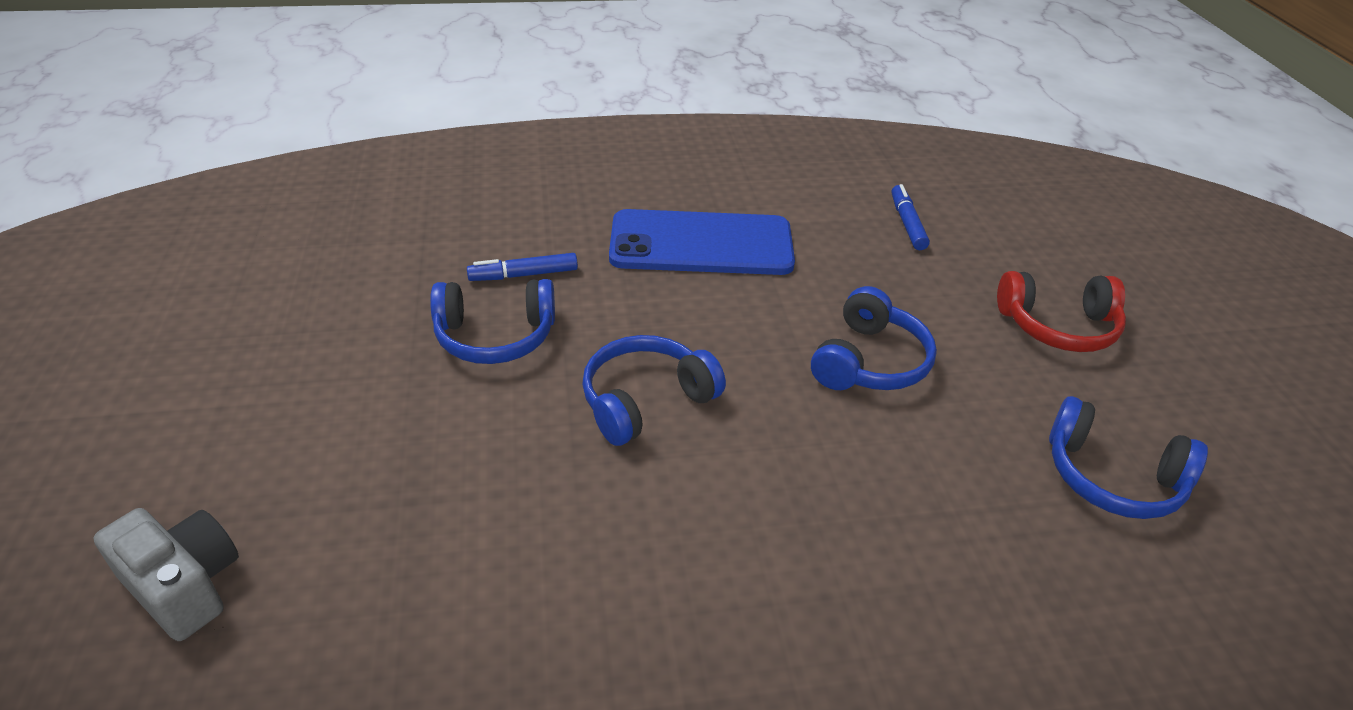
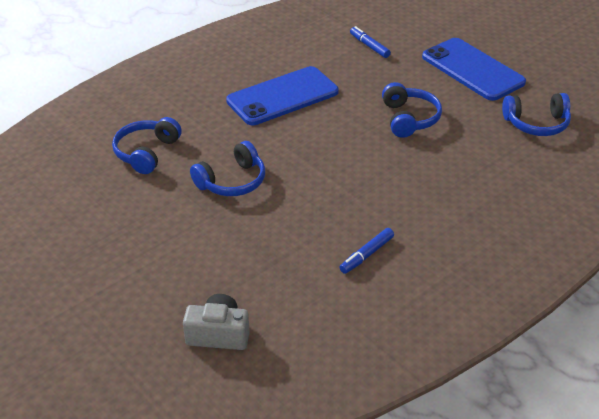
camera: 30 degrees left, 0 degrees up
blue marker [467,253,578,281] -> blue marker moved to [339,228,394,274]
blue headphones [582,335,726,446] -> blue headphones moved to [112,117,182,174]
red headphones [997,271,1126,352] -> blue phone [422,38,526,101]

